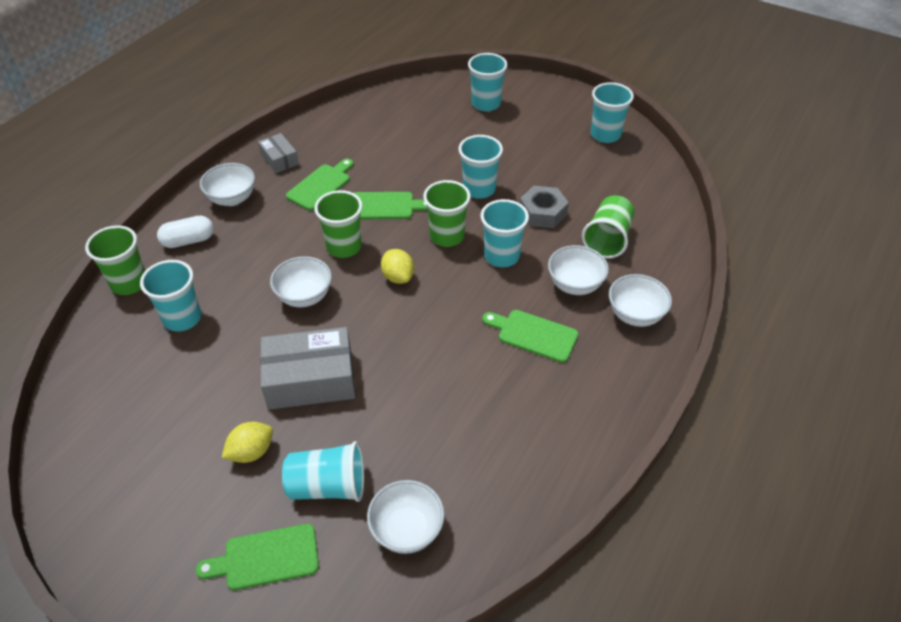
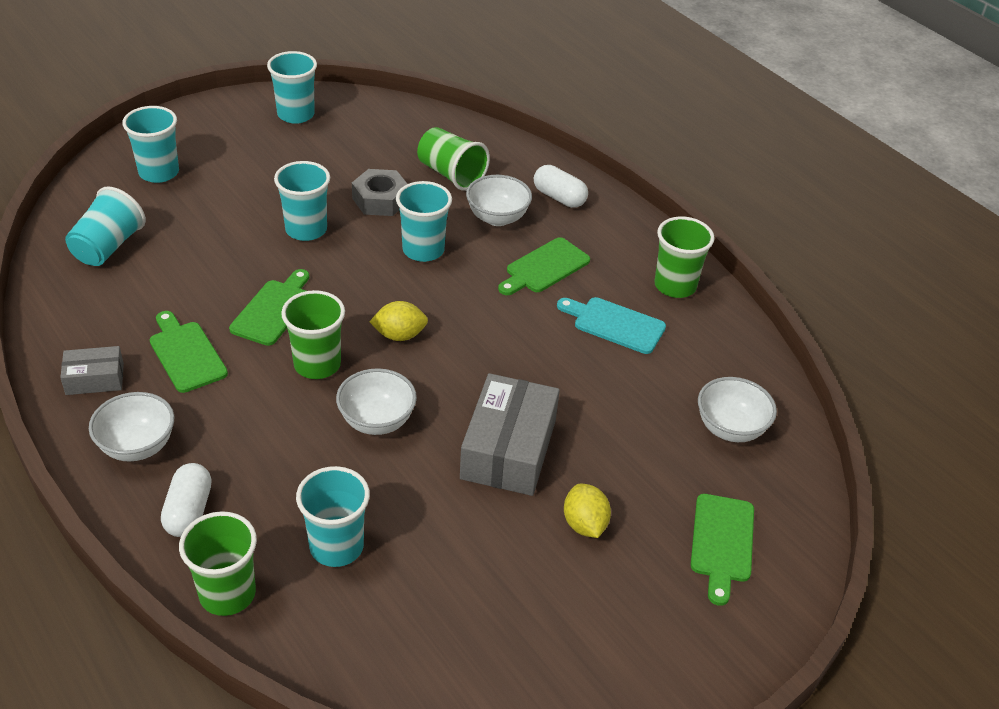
camera: 70 degrees left, 5 degrees down
turquoise cup [282,441,364,502] -> turquoise cup moved to [65,186,146,266]
green cup [423,180,471,247] -> green cup moved to [654,216,715,298]
white bowl [609,274,672,327] -> white capsule [534,165,588,208]
none -> turquoise cutting board [557,297,666,354]

